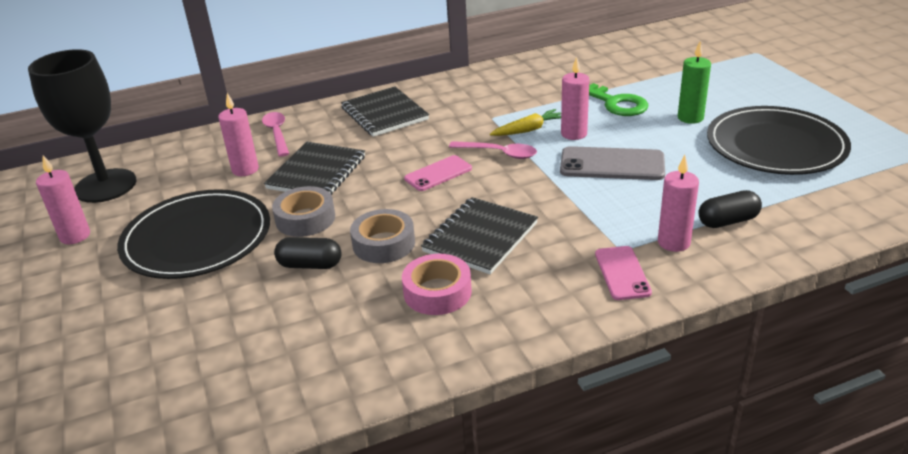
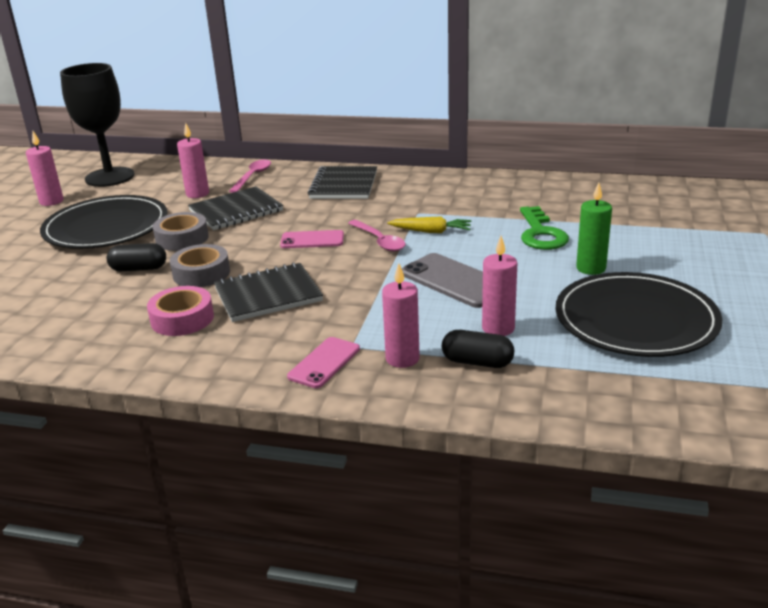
camera: 35 degrees right, 5 degrees down
black capsule [274,237,342,269] -> black capsule turned 45 degrees counterclockwise [106,243,166,271]
pink candle [561,56,590,140] -> pink candle moved to [482,236,517,336]

